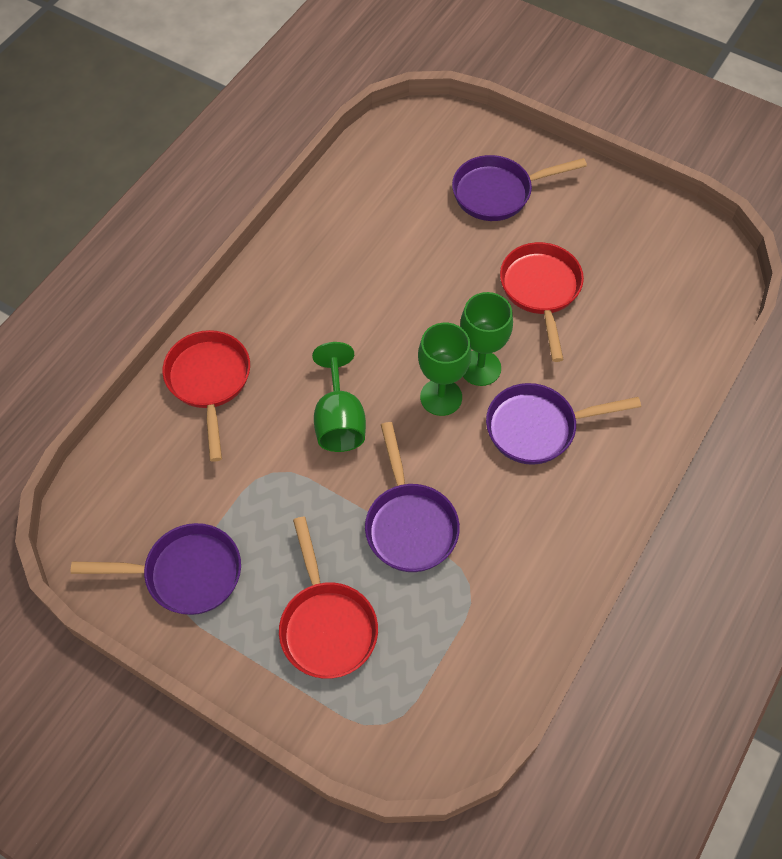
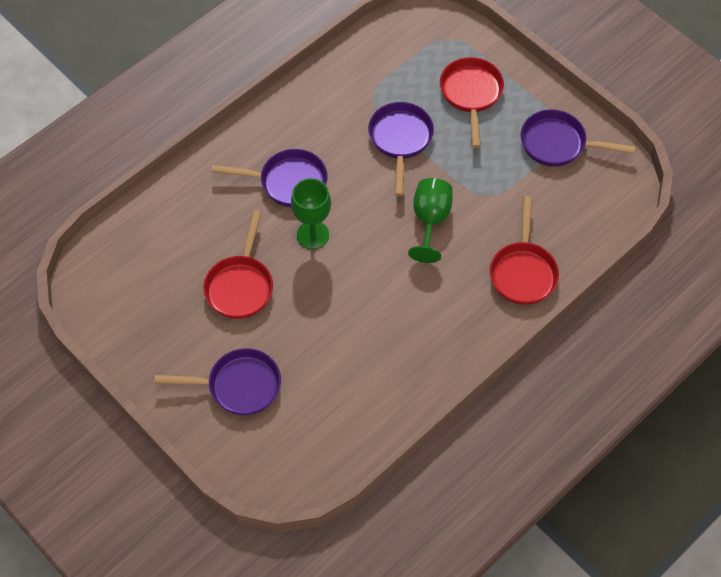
camera: 165 degrees left, 0 degrees up
green goblet [418,323,471,416] -> none

